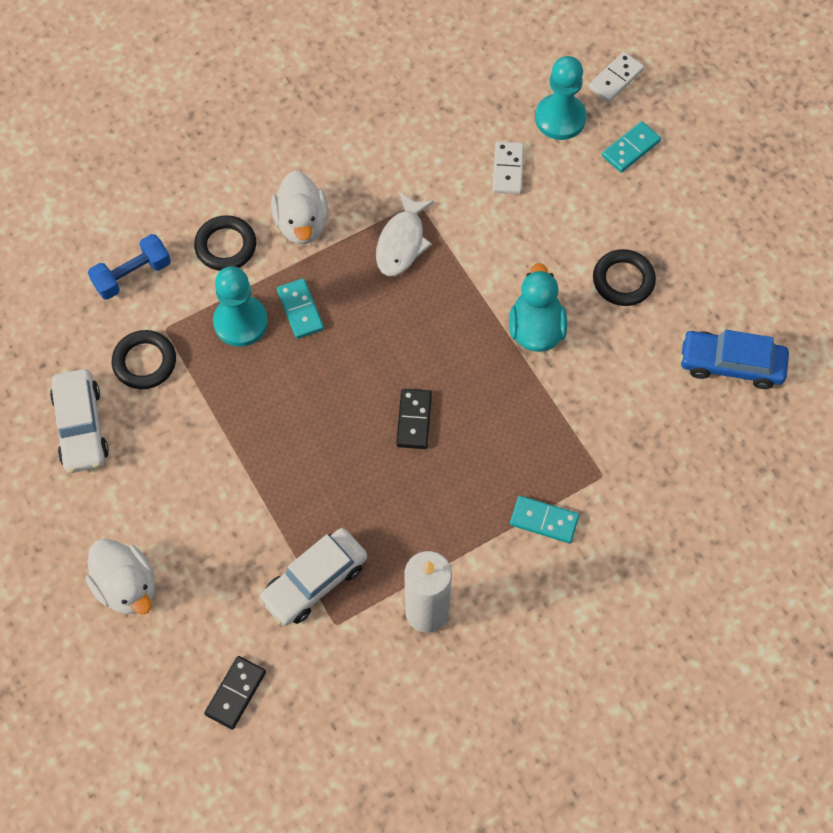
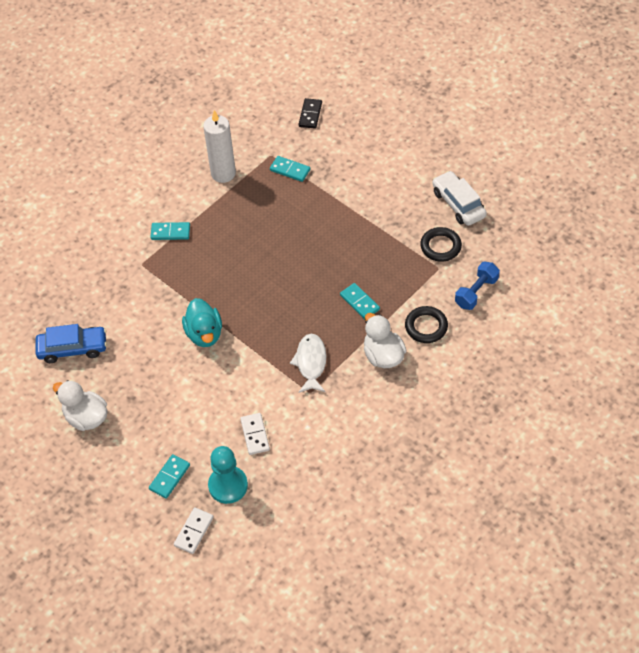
camera: 165 degrees right, 10 degrees down
white duck [85,538,155,615] -> white duck moved to [53,380,108,431]
turquoise pawn [213,266,268,347] -> none
white car [258,528,367,626] -> turquoise domino [270,156,310,182]
black domino [396,389,432,449] -> none
black ring [593,249,656,306] -> none

